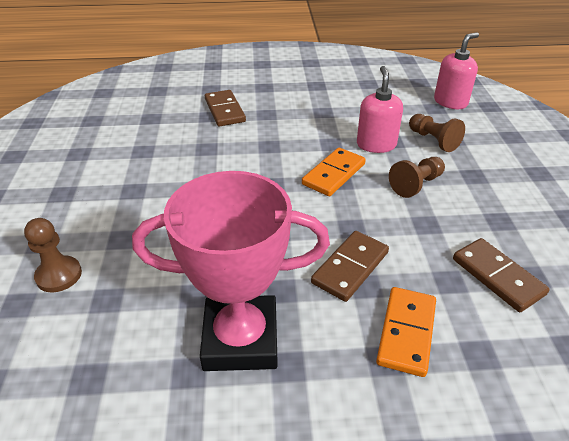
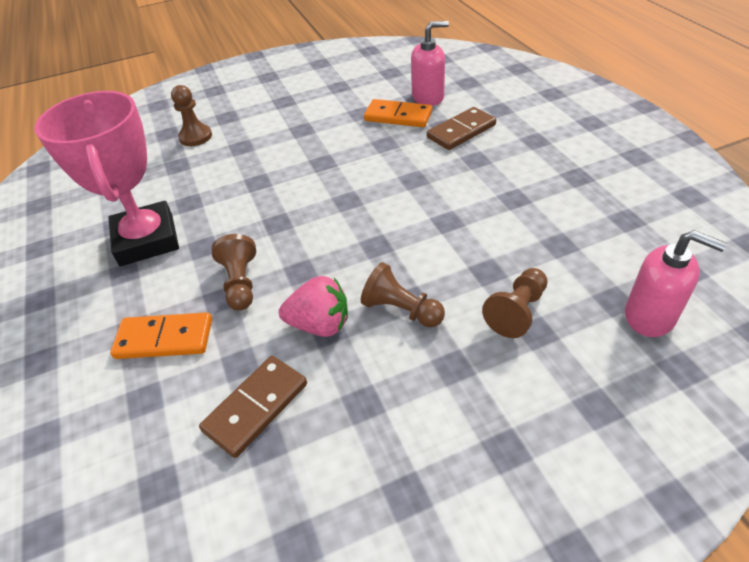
camera: 75 degrees right, 5 degrees up
orange domino [302,148,366,196] -> orange domino moved to [364,99,432,127]
brown domino [311,231,389,302] -> brown pawn [211,234,256,310]
pink soap dispenser [357,66,403,153] -> pink soap dispenser moved to [411,21,449,106]
none -> pink strawberry [279,276,348,337]

